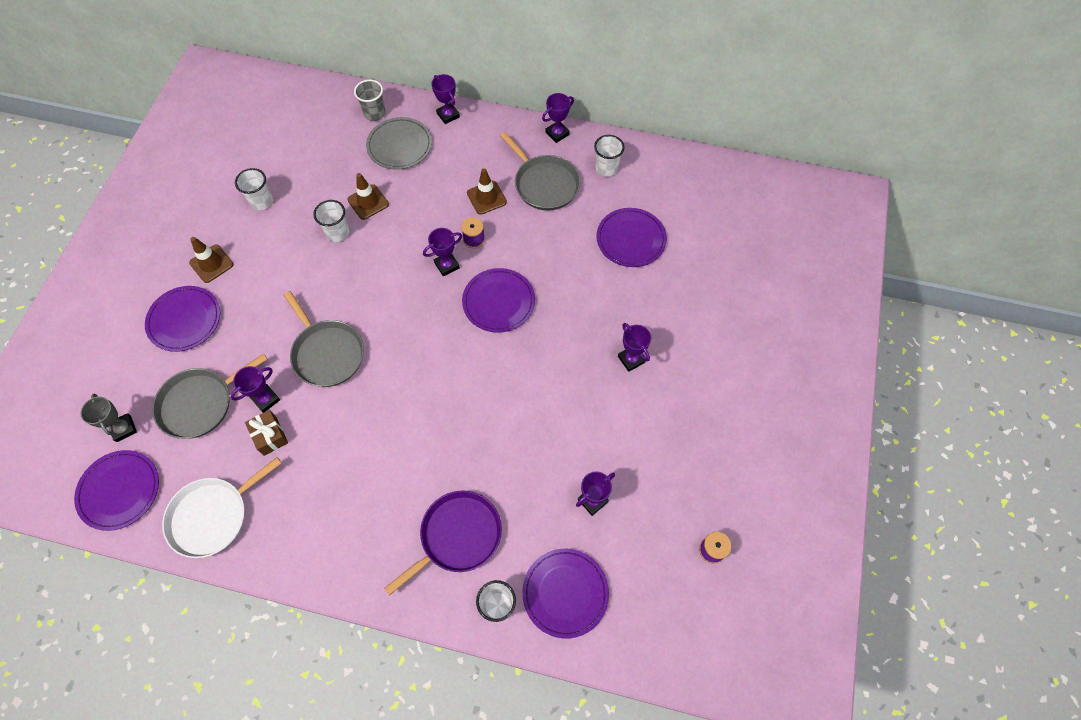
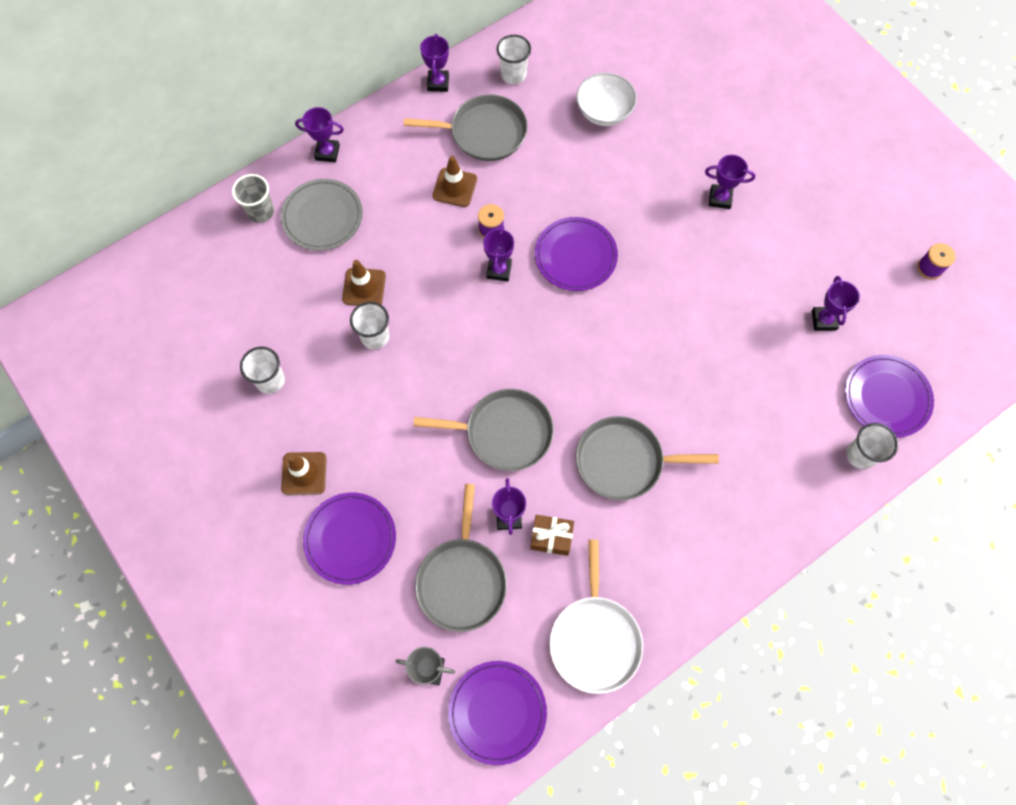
camera: 50 degrees left, 5 degrees up
purple pan [384,491,502,595] -> none
purple plate [596,208,667,267] -> white bowl [576,73,637,126]
none -> grey pan [576,416,719,500]

